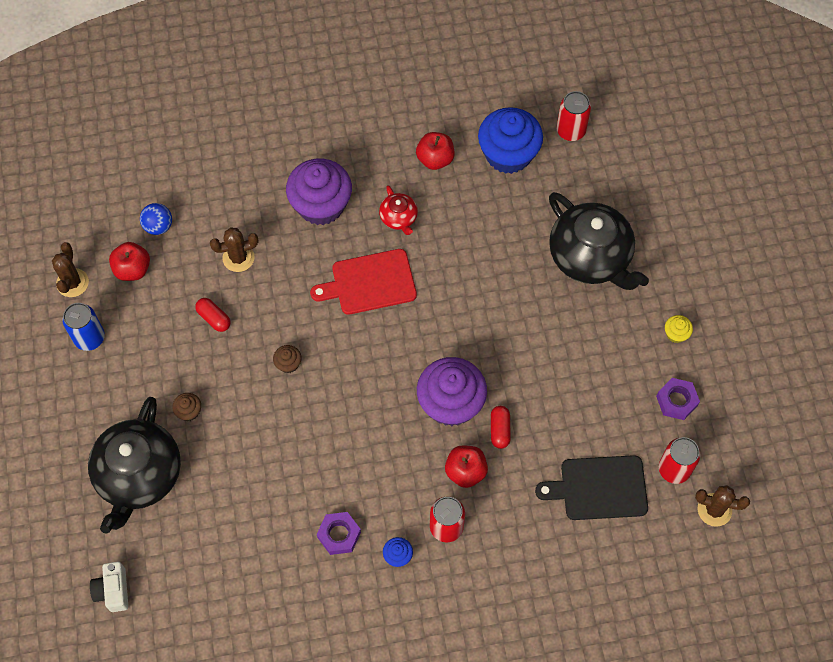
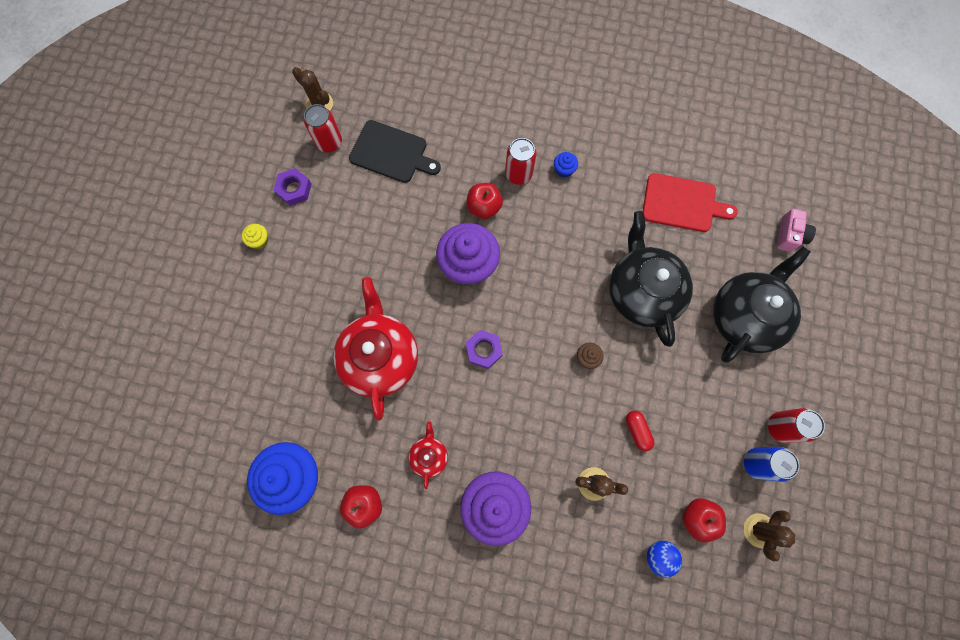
camera: 155 degrees left, 10 degrees up
white camera [90,562,128,612] -> pink camera [777,209,816,252]
brown cupcake [172,393,201,421] -> none
red cutting board [310,249,417,315] -> red cutting board moved to [643,173,738,232]
purple nut [317,512,361,555] -> purple nut moved to [466,330,503,369]
red capsule [491,406,511,449] -> none
black teapot [549,192,649,290] -> black teapot moved to [609,211,693,347]
red can [556,91,591,141] -> red can moved to [768,408,825,443]
none -> red teapot [333,277,418,421]

